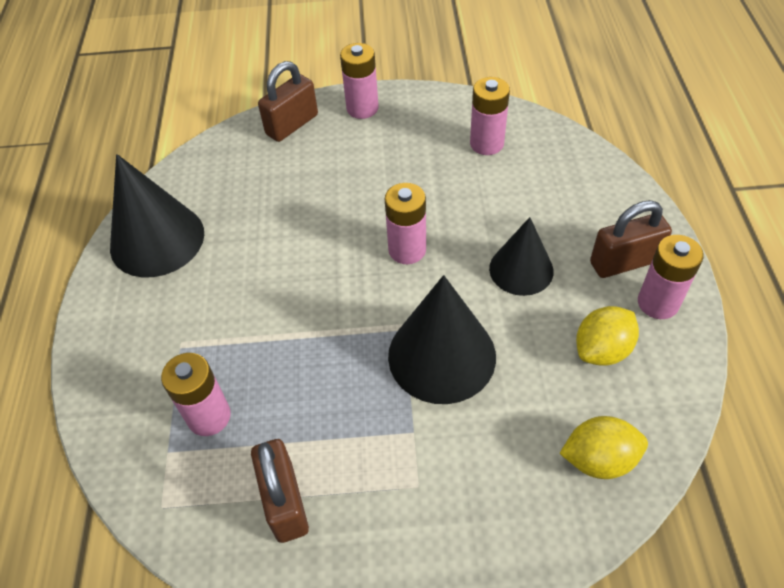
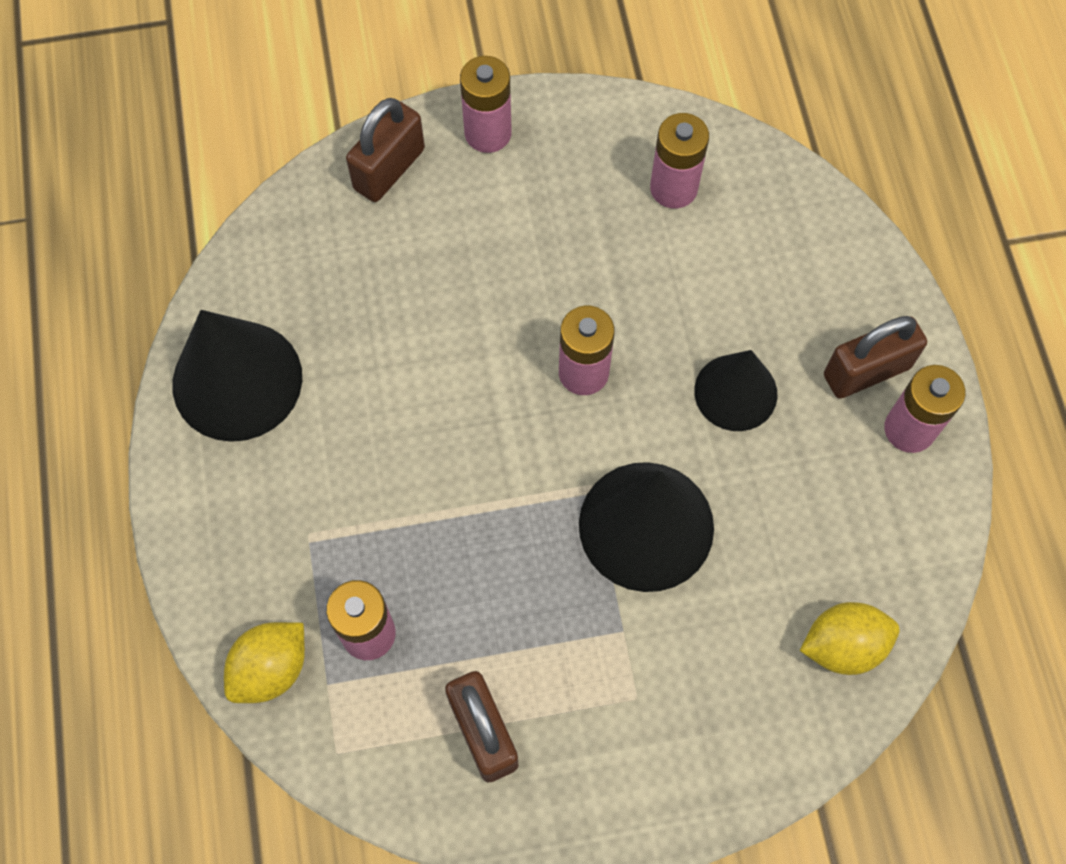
camera: 10 degrees left, 15 degrees up
yellow lemon [576,306,639,366] -> yellow lemon moved to [224,622,305,703]

